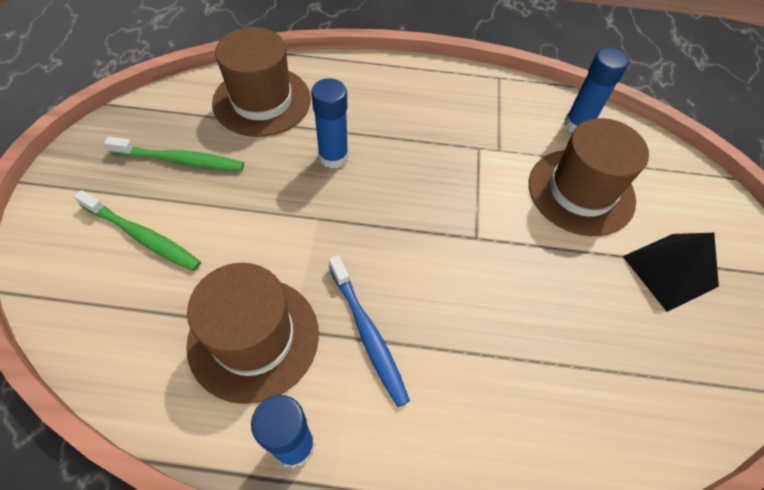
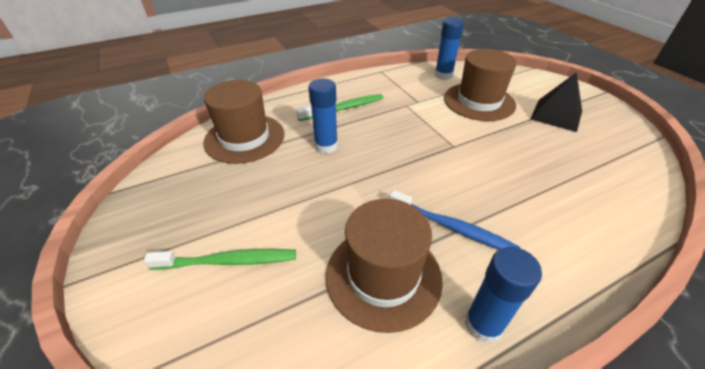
camera: 30 degrees left, 15 degrees down
green toothbrush [104,136,244,171] -> green toothbrush moved to [296,94,383,121]

